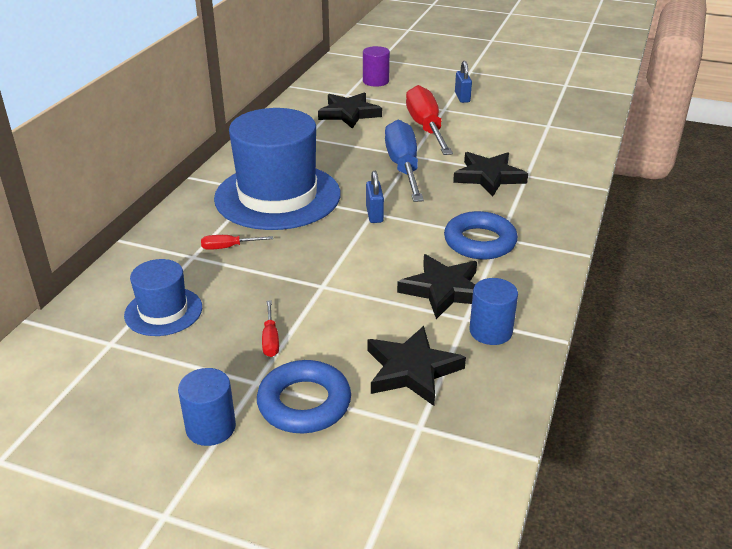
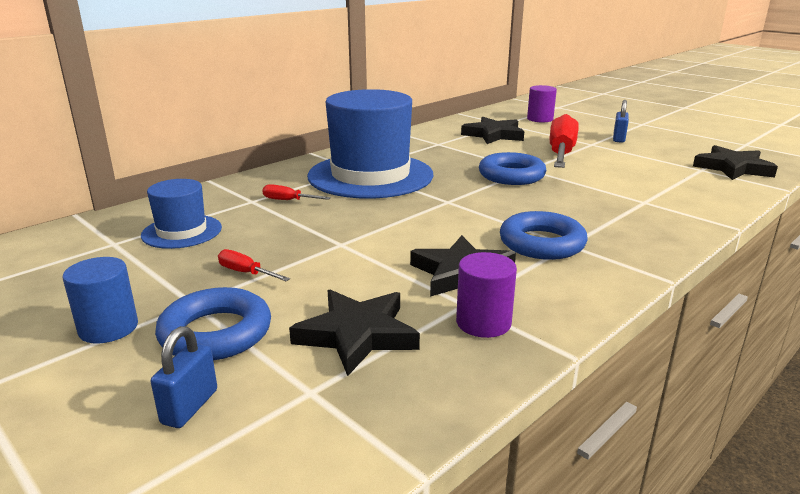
camera: 25 degrees right, 10 degrees down
red screwdriver [262,300,279,357] -> red screwdriver turned 105 degrees clockwise [218,249,290,281]
blue padlock [366,171,384,223] -> blue padlock moved to [151,326,217,428]
blue screwdriver [385,120,424,202] -> blue ring [479,152,546,185]
black star [453,152,528,196] -> black star moved to [693,145,778,180]
blue cylinder [470,278,518,345] -> purple cylinder [456,252,517,338]

